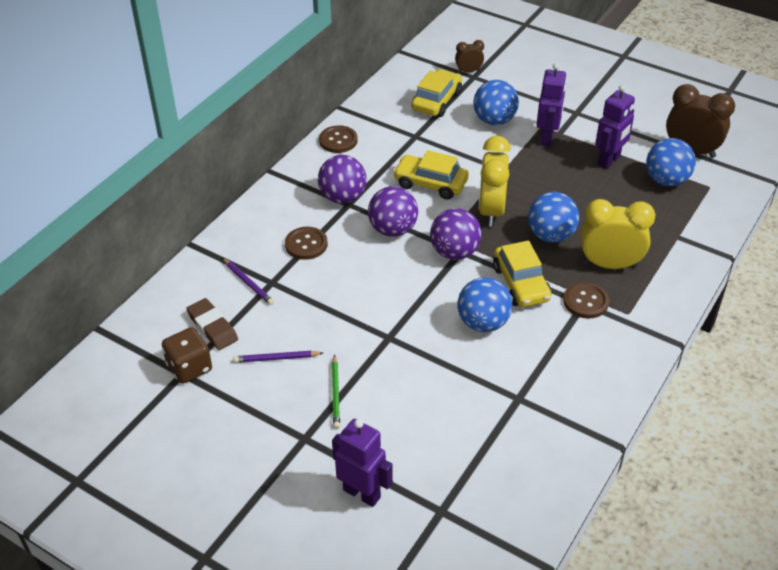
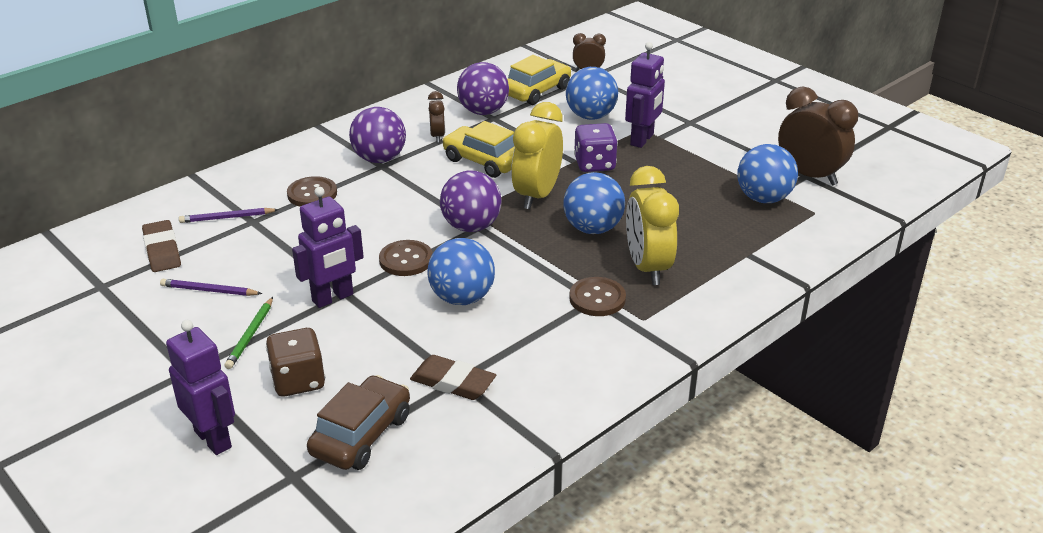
camera: 15 degrees right, 10 degrees down
brown dice [162,327,212,384] -> brown dice moved to [266,328,325,397]
purple pencil [222,258,274,305] -> purple pencil turned 105 degrees clockwise [179,208,279,223]
brown button [319,125,358,153] -> brown button moved to [379,240,433,276]
purple ball [368,186,418,237] -> purple ball moved to [457,62,509,115]
yellow car [493,241,551,307] -> none
yellow clock [581,199,656,269] -> yellow clock turned 120 degrees counterclockwise [626,166,679,285]
purple robot [595,85,635,169] -> purple robot moved to [292,187,364,308]
none -> brown car [307,375,410,470]
none -> brown eraser [410,355,496,400]
none -> brown clock [428,91,445,143]
none -> purple dice [574,123,618,172]

